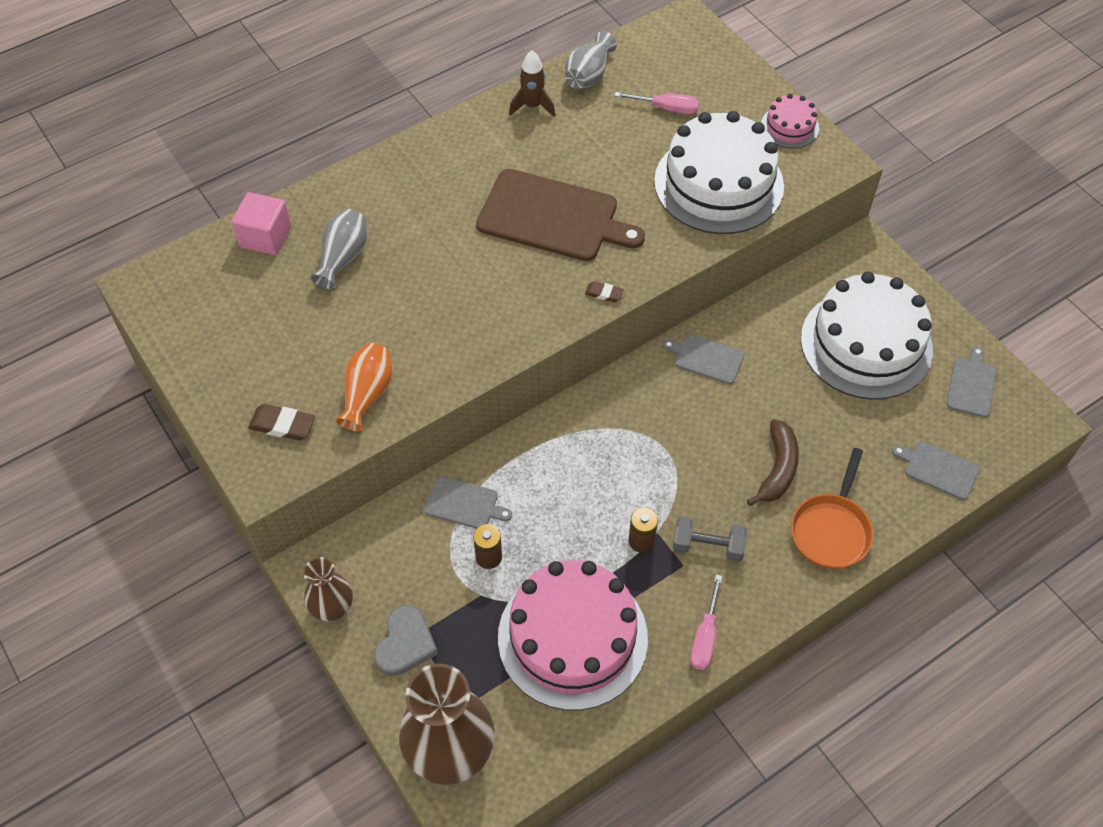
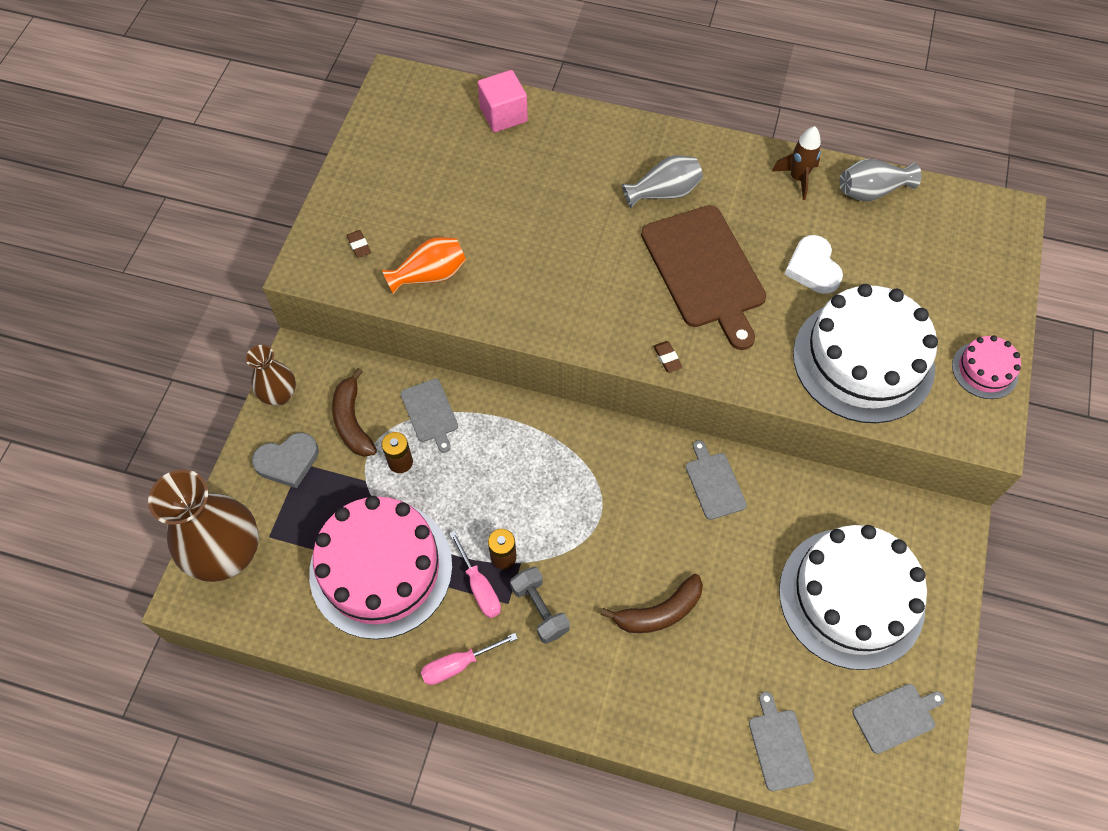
camera: 50 degrees right, 5 degrees up
brown eraser [248,404,315,441] -> brown eraser [346,230,371,258], size x0.60
grey vase [310,209,367,290] -> grey vase moved to [622,155,703,208]
pink screwdriver [614,92,699,114] -> pink screwdriver moved to [449,531,501,618]
orange pan [791,448,873,569] -> none
none -> brown banana [332,368,377,457]
none -> white heart [784,235,843,294]

